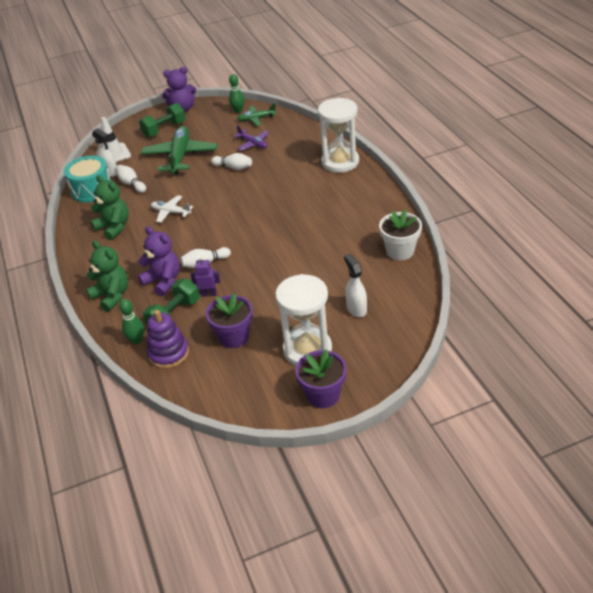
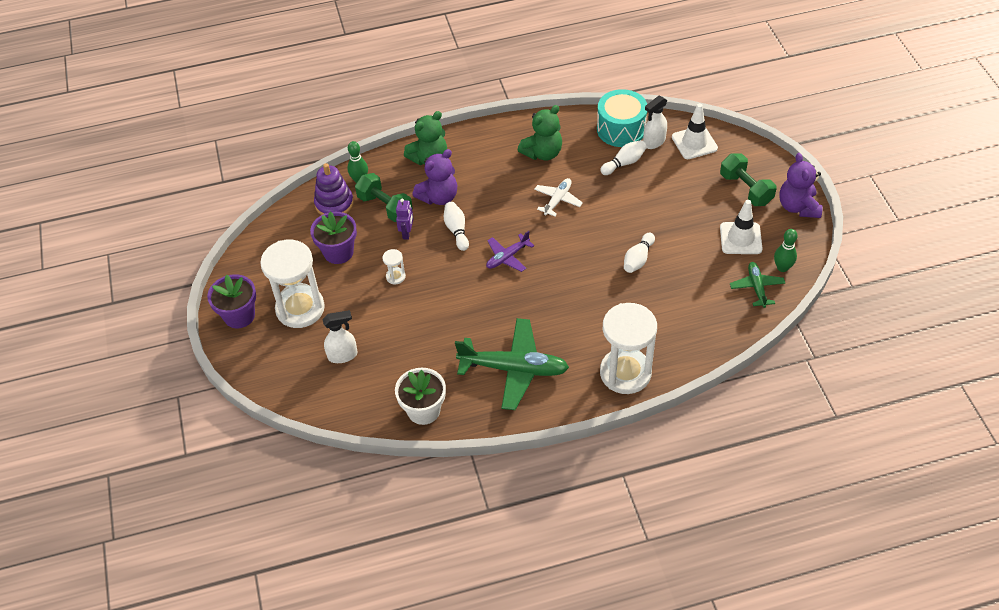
camera: 95 degrees right, 10 degrees up
green plane [141,126,218,174] -> green plane moved to [455,318,569,410]
purple plane [233,125,269,151] -> purple plane moved to [486,231,534,272]
none -> white hourglass [382,249,406,285]
none -> white traffic cone [720,200,763,254]

